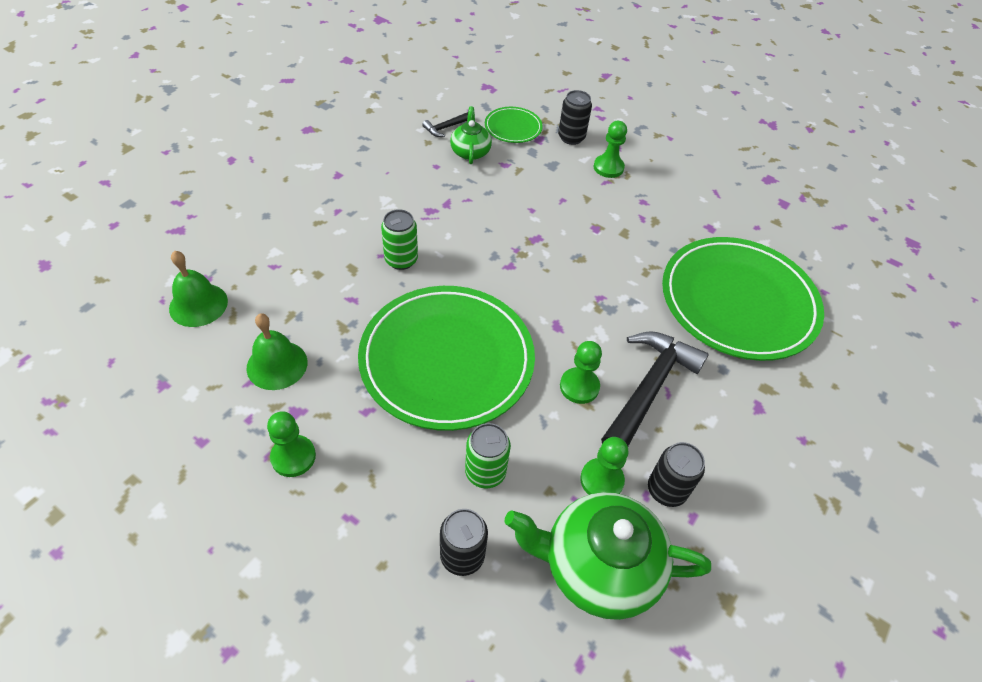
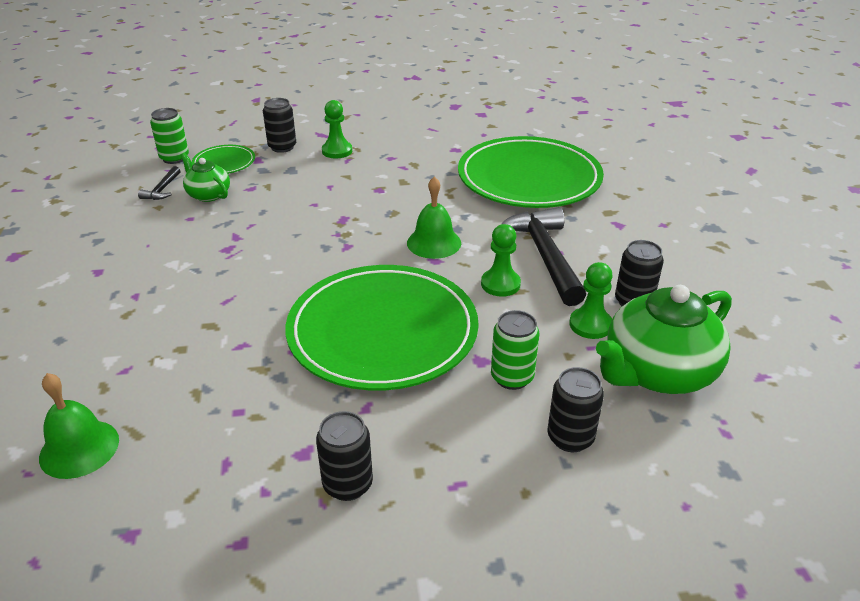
camera: 40 degrees left, 15 degrees down
green bell [247,313,308,390] -> green bell moved to [407,176,461,259]
green pawn [267,411,316,477] -> black can [316,411,373,501]
green can [381,209,418,270] -> green can moved to [150,108,189,164]

